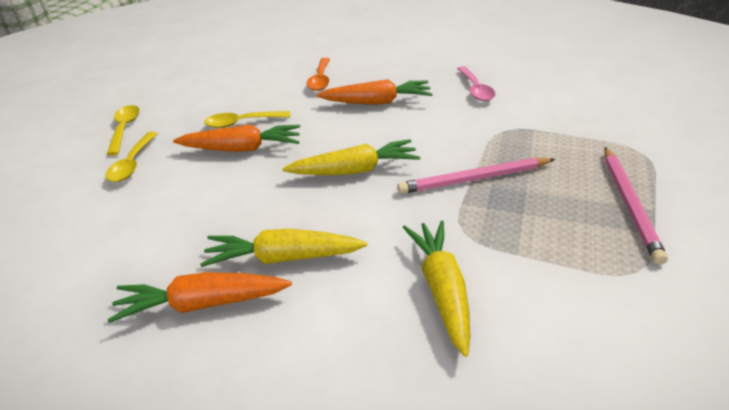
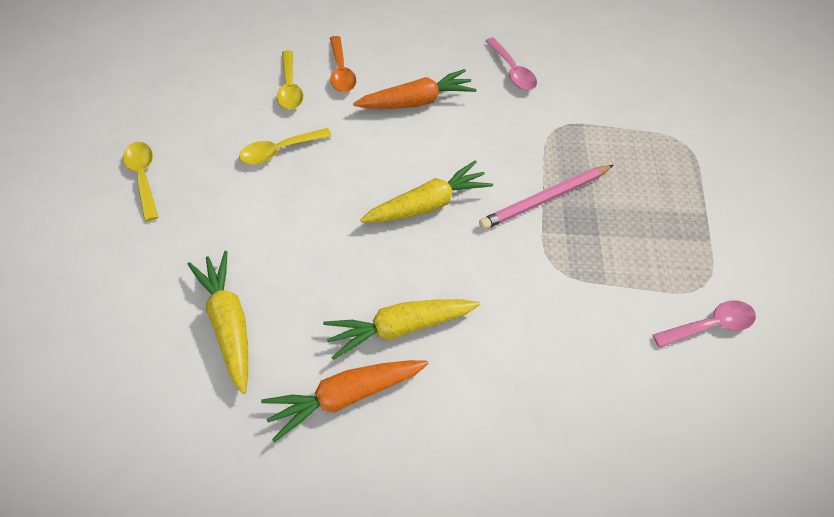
camera: 20 degrees left, 20 degrees up
yellow spoon [105,132,158,182] -> yellow spoon moved to [277,50,303,110]
orange carrot [173,124,300,152] -> none
yellow carrot [403,220,470,357] -> yellow carrot moved to [187,251,248,394]
pink pencil [604,147,668,265] -> none
none -> pink spoon [653,300,756,348]

